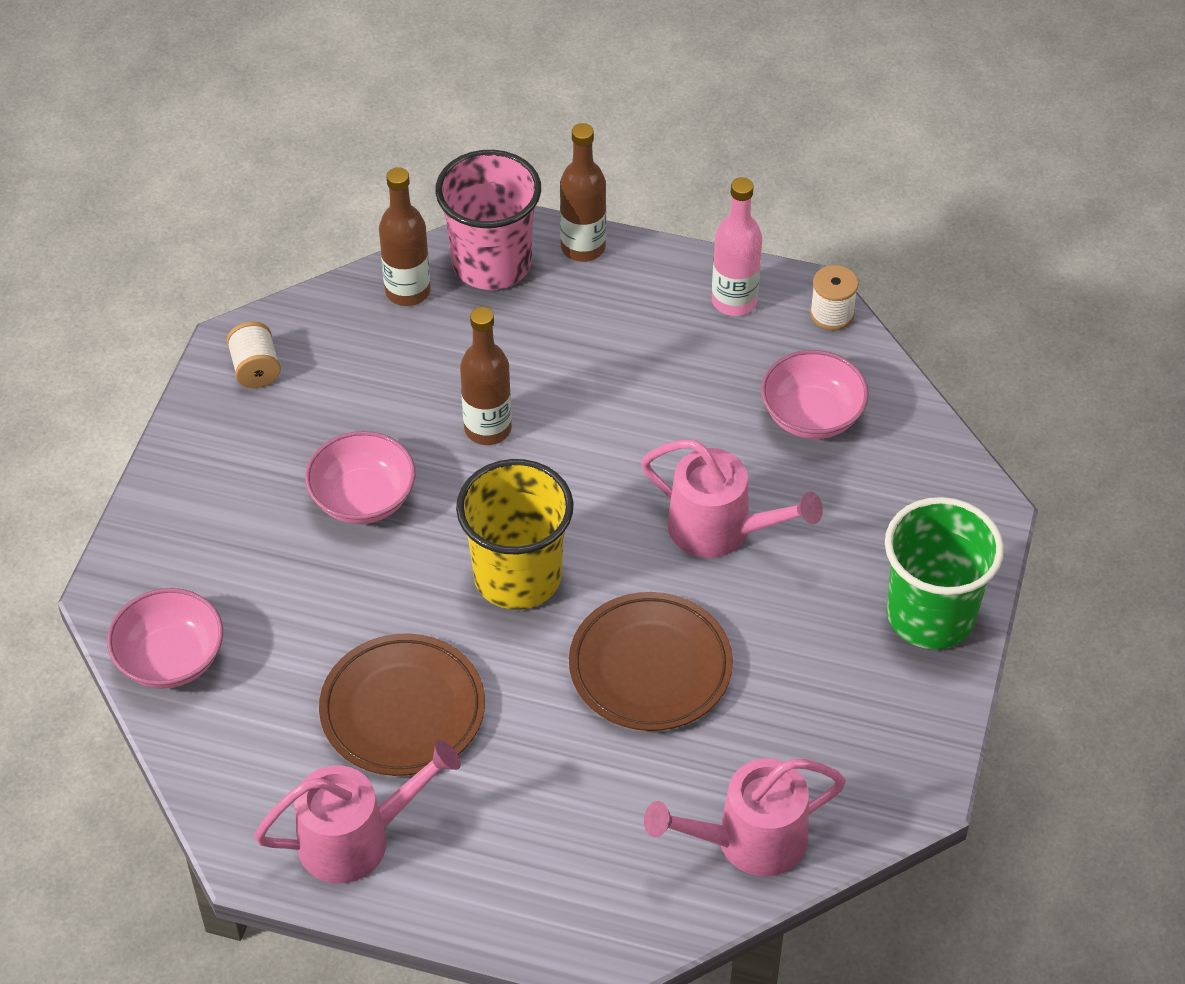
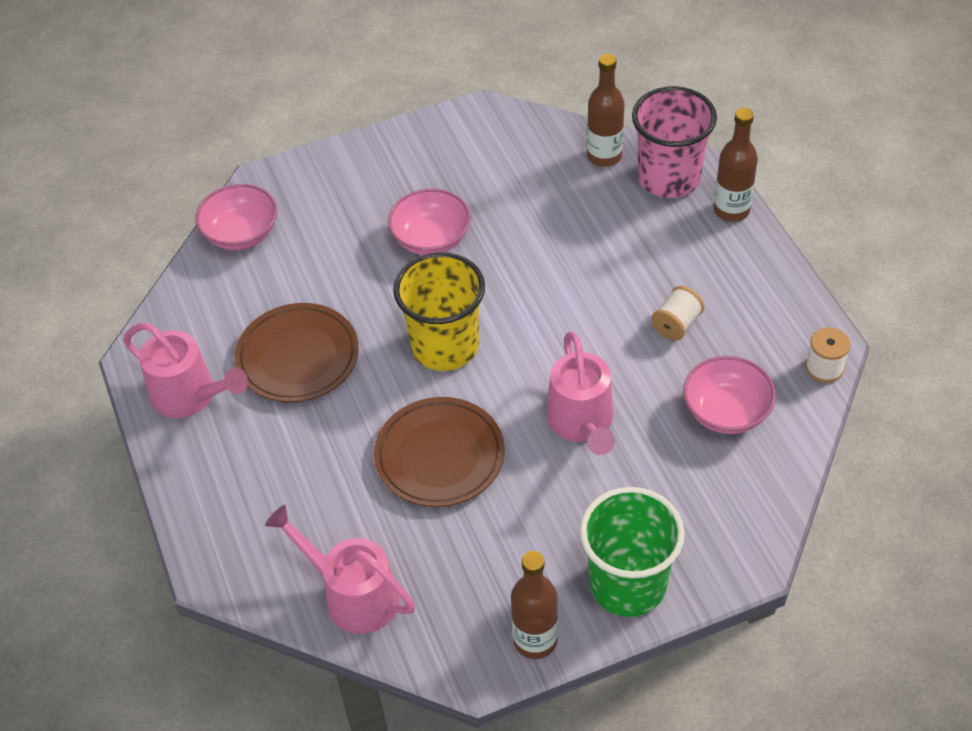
camera: 55 degrees right, 0 degrees up
white spool [226,322,281,388] -> white spool moved to [651,286,704,340]
brown bottle [460,307,512,445] -> brown bottle moved to [511,551,558,659]
pink bottle [712,177,762,316] -> none

